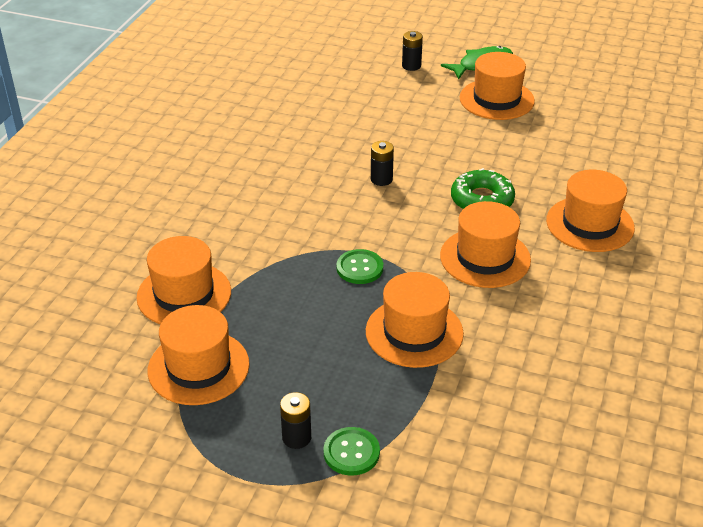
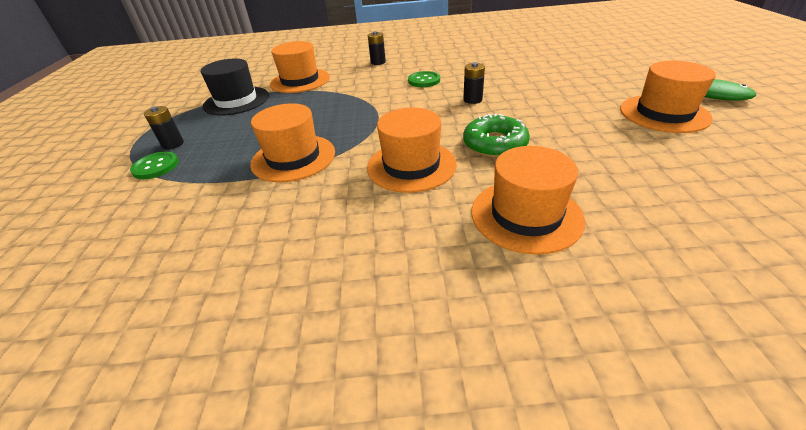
camera: 70 degrees right, 0 degrees up
orange hat [148,305,250,405] -> black hat [201,59,269,116]
green button [337,249,383,284] -> green button moved to [408,71,440,87]
black battery [402,31,423,71] -> black battery moved to [368,31,386,65]

